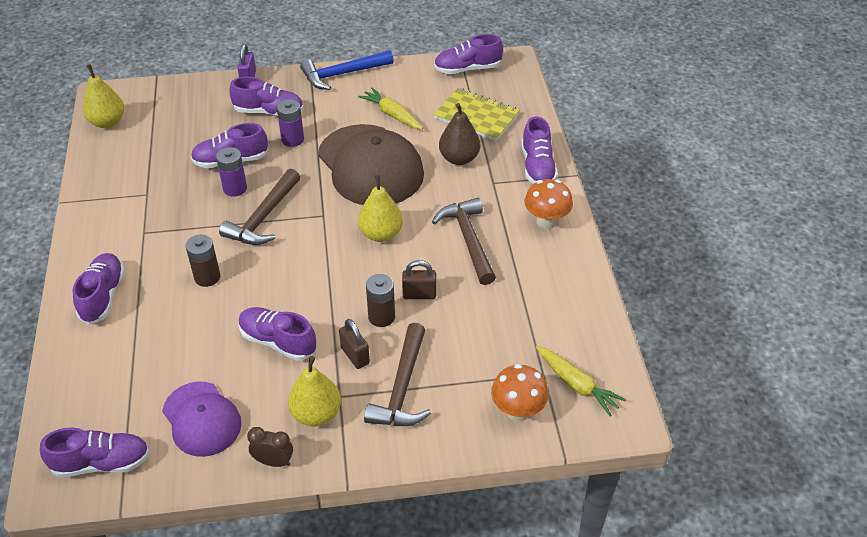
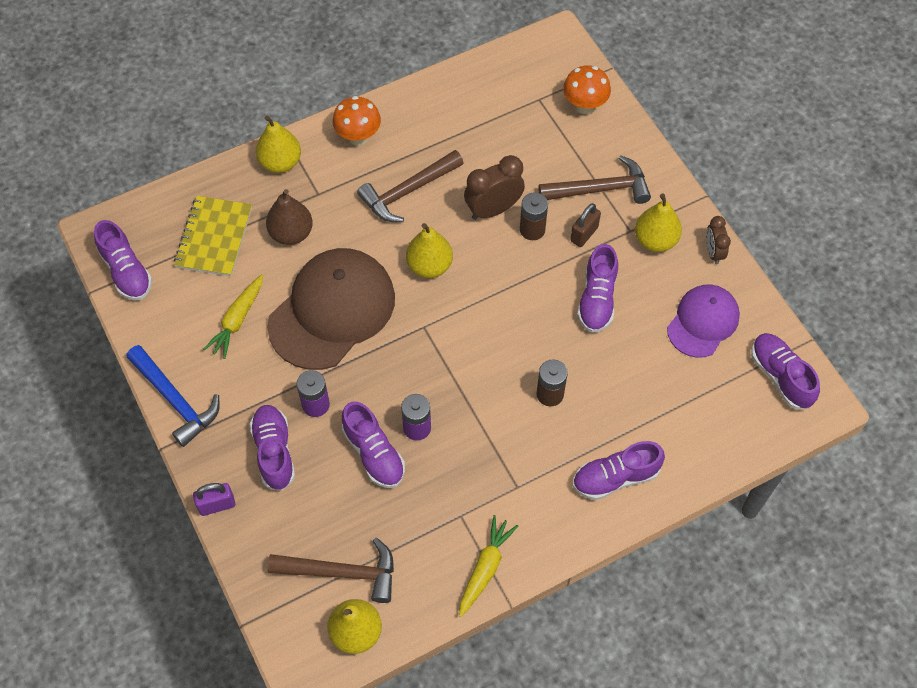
camera: 110 degrees left, 15 degrees up
brown hammer [219,169,300,245] -> brown hammer moved to [267,538,394,603]
brown padlock [402,260,436,299] -> brown clock [464,155,525,220]
purple shoe [521,116,558,184] -> yellow pear [256,115,301,173]
yellow carrot [536,346,626,416] -> yellow carrot moved to [459,515,518,617]

